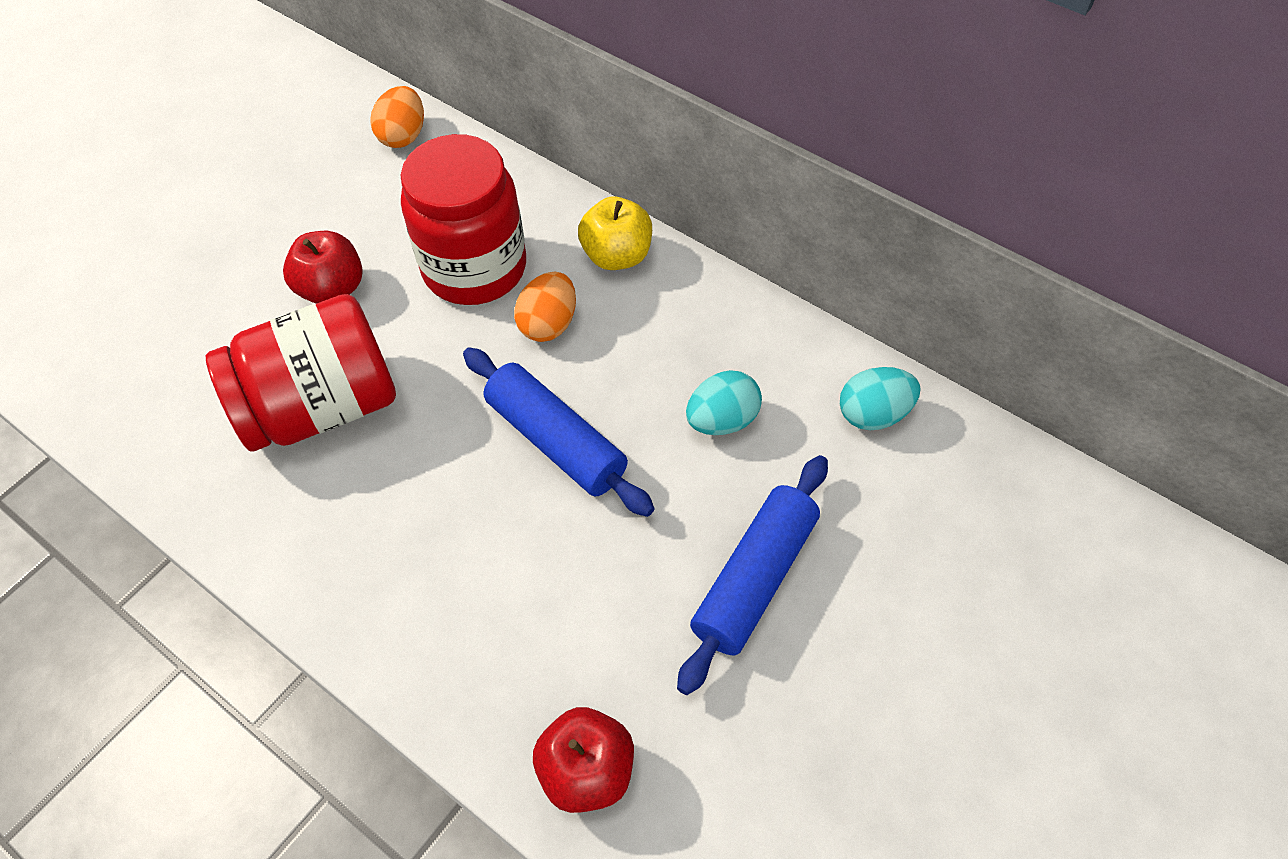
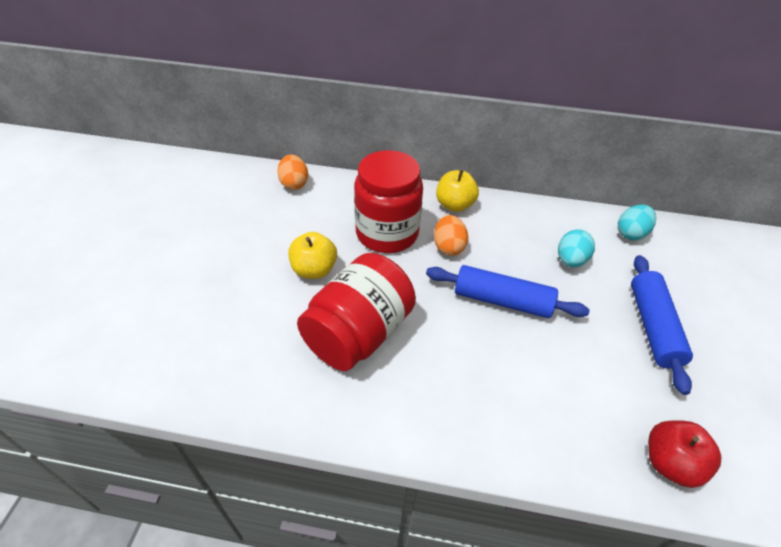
camera: 30 degrees left, 10 degrees down
red apple [283,231,363,304] -> yellow apple [288,232,337,279]

